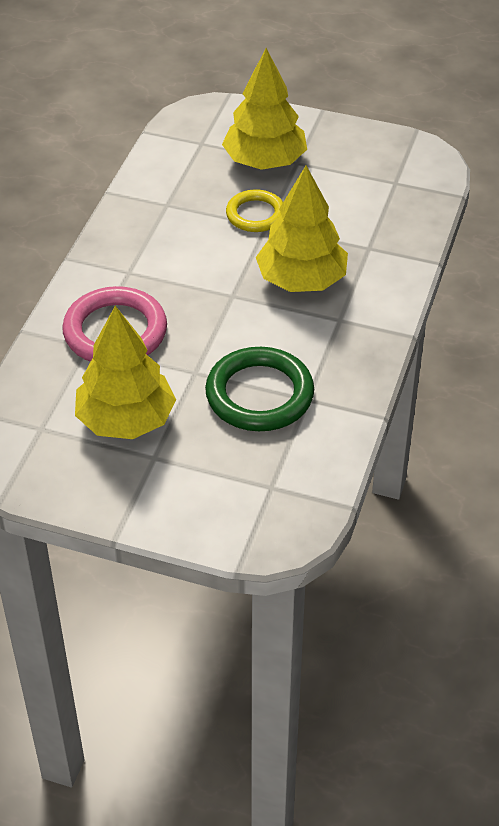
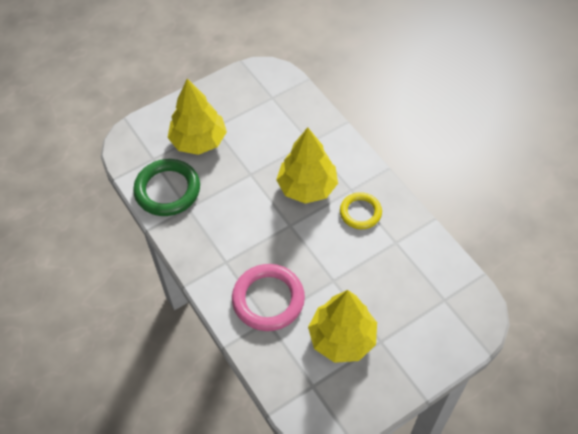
camera: 50 degrees left, 10 degrees up
green ring [205,347,314,431] -> green ring moved to [133,159,200,216]
yellow ring [226,189,283,232] -> yellow ring moved to [340,192,382,229]

